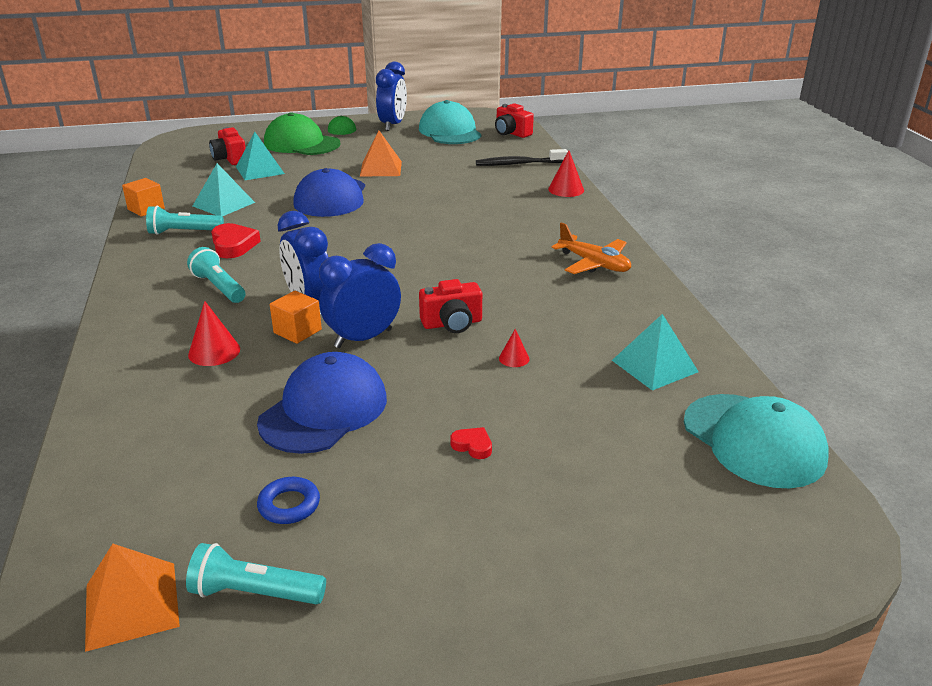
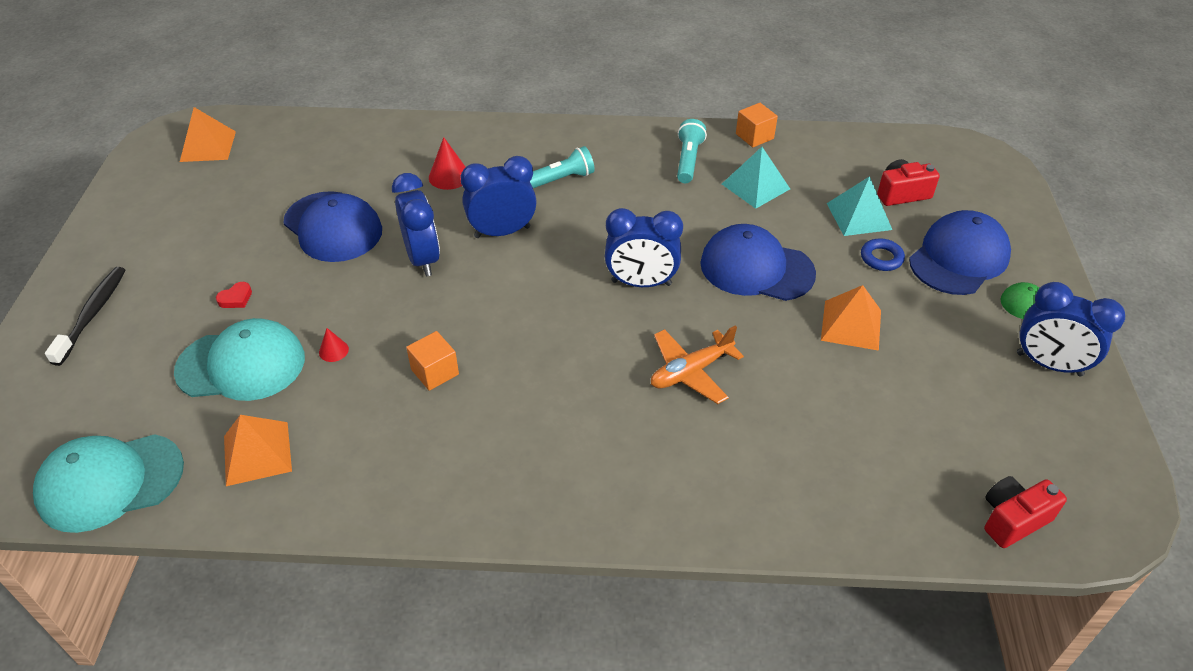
camera: 105 degrees right, 15 degrees up
turquoise flashlight [186,543,326,604] -> none
red heart [211,223,261,258] -> none
blue ring [257,477,320,524] -> blue ring moved to [861,238,905,271]
green cap [264,112,341,155] -> blue cap [909,210,1011,295]
orange cube [270,291,322,344] -> orange cube moved to [406,331,459,391]
turquoise cap [419,100,482,144] -> turquoise cap moved to [174,318,305,401]
red camera [419,279,482,333] -> none
black toothbrush [476,149,568,166] -> black toothbrush moved to [45,267,125,366]
red cone [548,150,584,197] -> none
orange plane [552,222,631,274] -> orange plane moved to [651,325,744,404]
turquoise pyramid [612,314,699,390] -> orange pyramid [224,415,292,486]
none -> blue clock [605,208,683,287]

